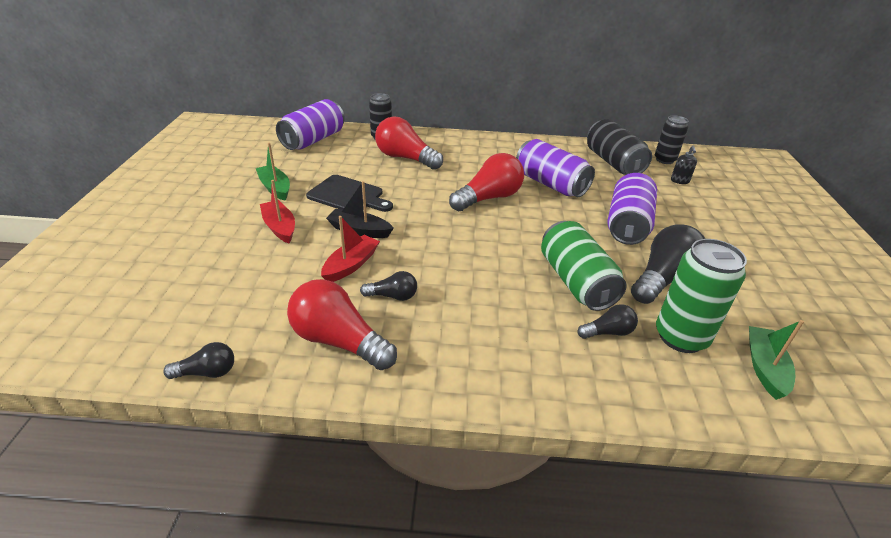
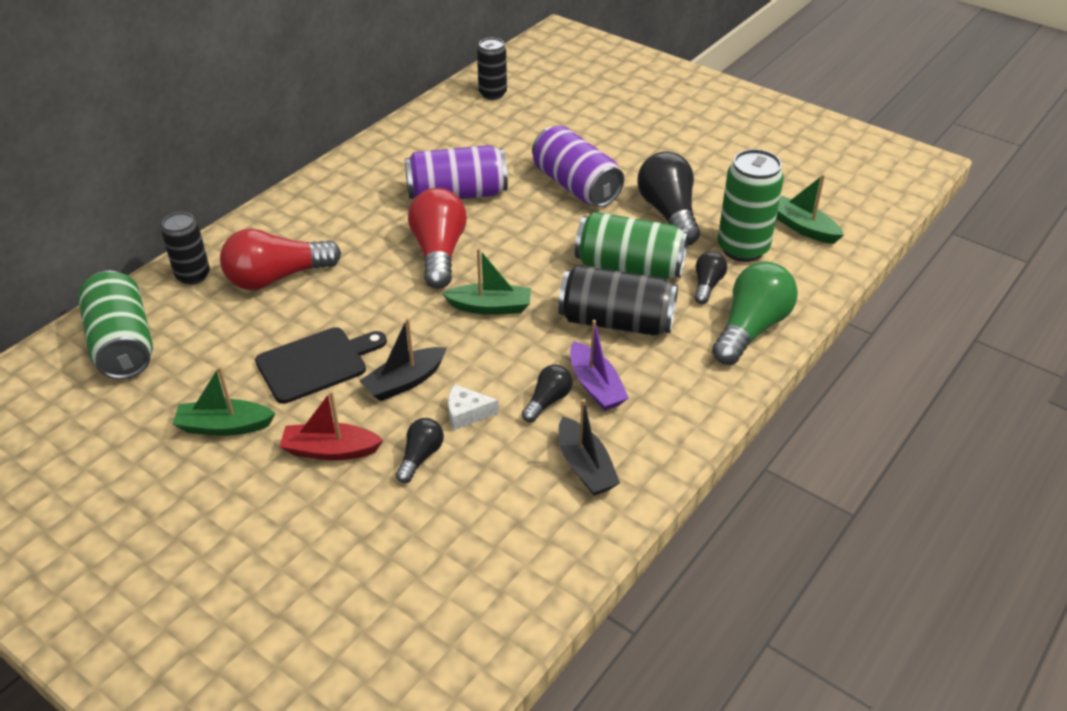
camera: 55 degrees left, 5 degrees up
black light bulb [163,342,234,379] -> black light bulb moved to [396,418,444,483]
purple can [276,99,345,150] -> green can [78,271,153,379]
red light bulb [287,279,397,370] -> black boat [559,399,620,495]
red boat [321,216,380,282] -> white cheese [448,384,499,430]
black can [587,119,652,175] -> black can moved to [558,265,678,335]
black soap dispenser [671,146,697,184] -> none
none -> green boat [442,248,531,315]
none -> purple boat [570,320,629,411]
none -> green light bulb [712,262,798,365]

